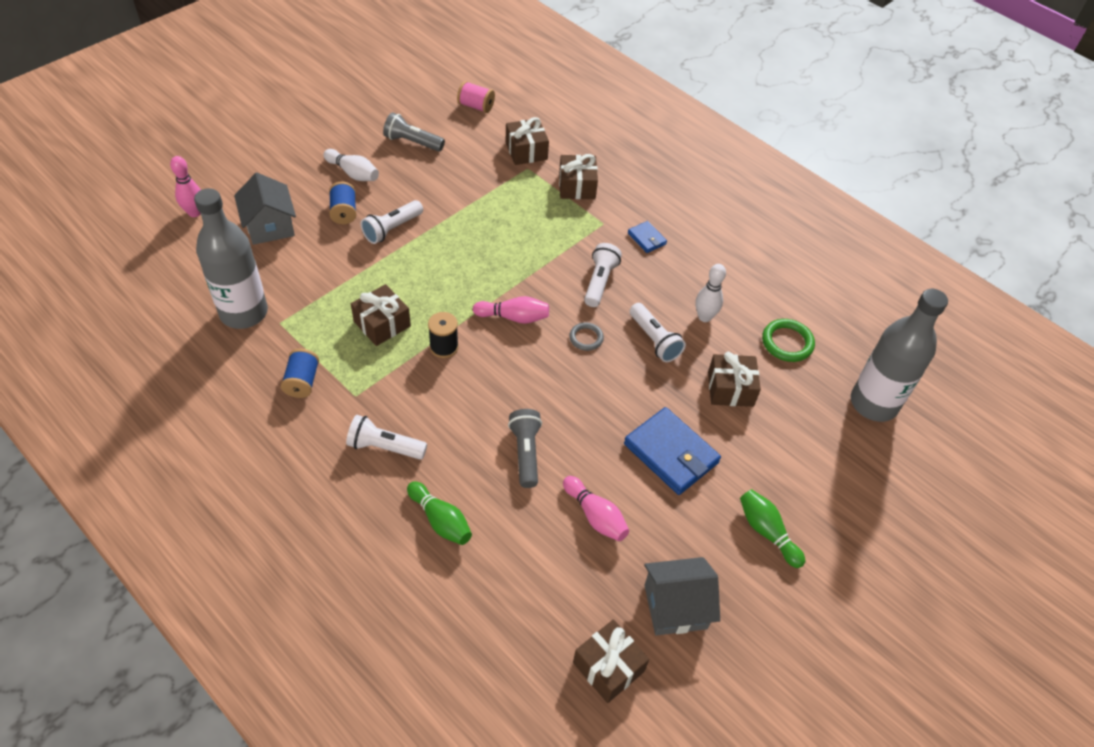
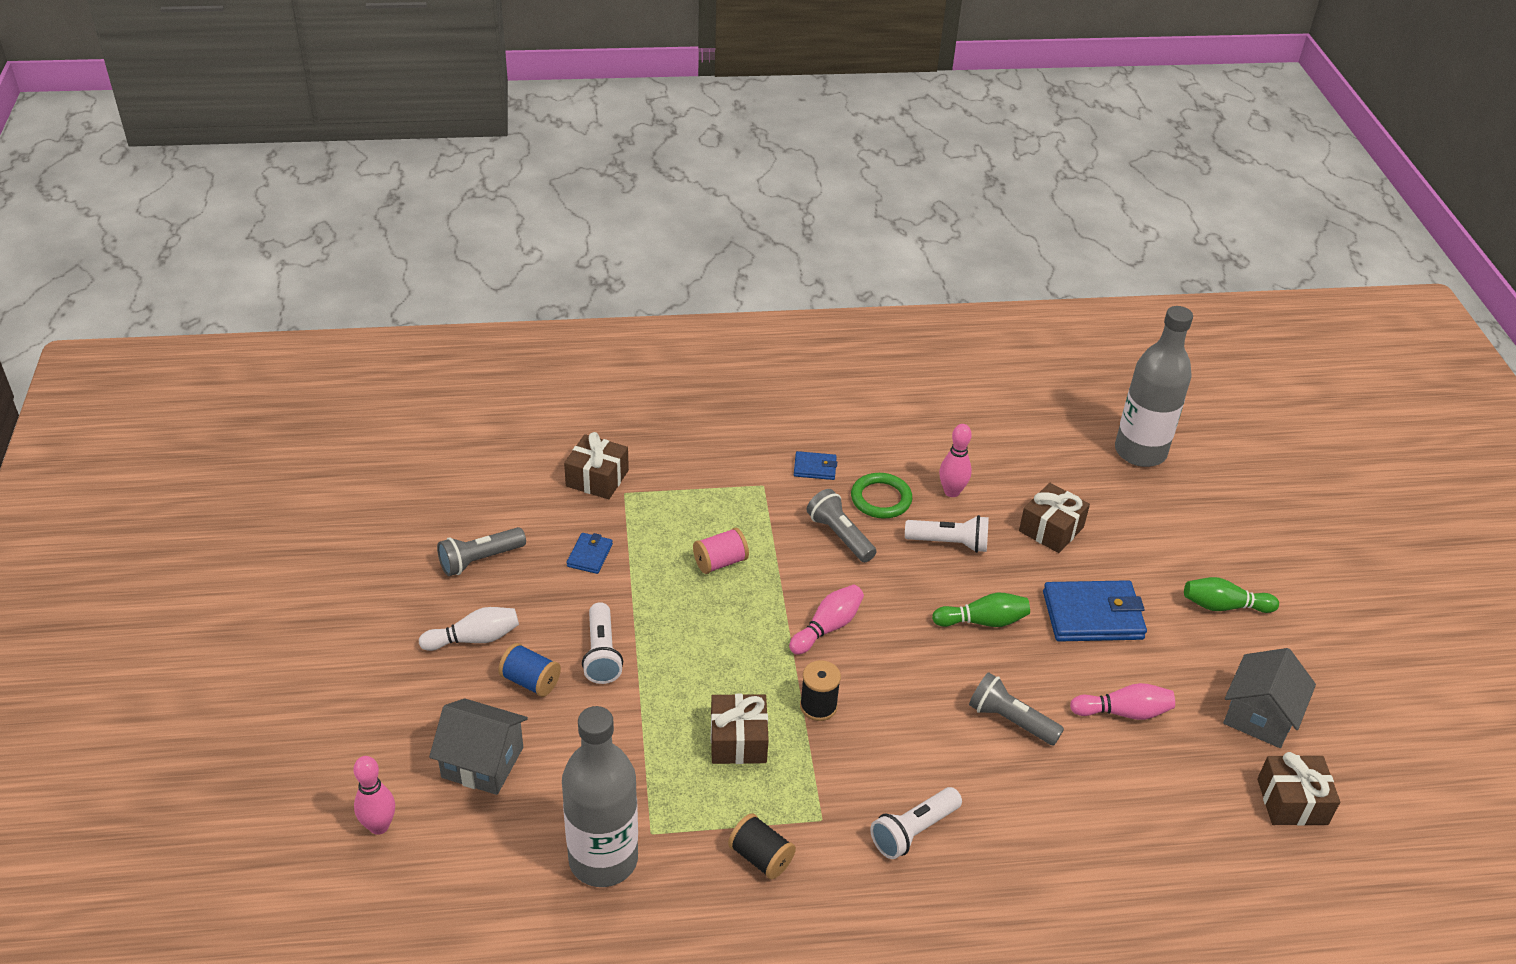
camera: 50 degrees left, 10 degrees down
blue spool [281,348,319,398] -> black spool [728,813,796,879]
green bowling pin [407,481,472,545] -> green bowling pin moved to [932,593,1030,627]
pink spool [457,81,495,113] -> pink spool moved to [693,528,749,574]
brown gift [559,154,598,199] -> none
grey ring [569,322,604,351] -> none
white flashlight [584,243,622,307] -> grey flashlight [807,489,877,562]
white bowling pin [695,264,726,322] -> pink bowling pin [939,424,972,497]
green ring [762,319,815,362] -> green ring moved to [851,473,912,519]
none -> blue wallet [566,533,613,574]

